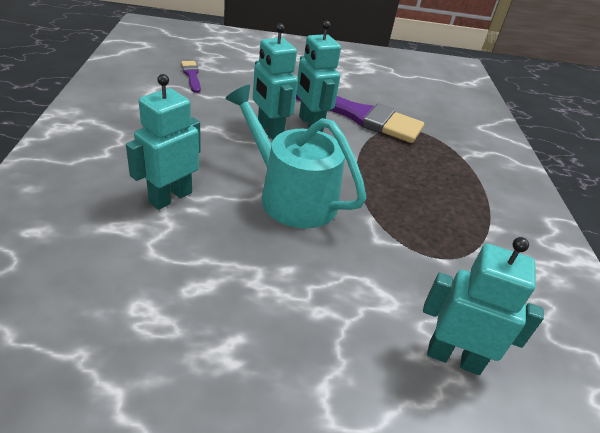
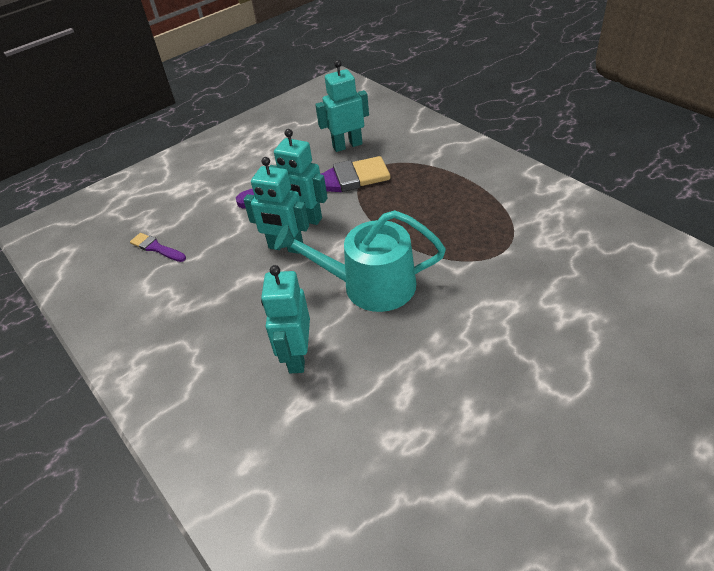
camera: 30 degrees left, 5 degrees up
turquoise robot [423,237,544,375] -> turquoise robot moved to [315,60,369,152]

